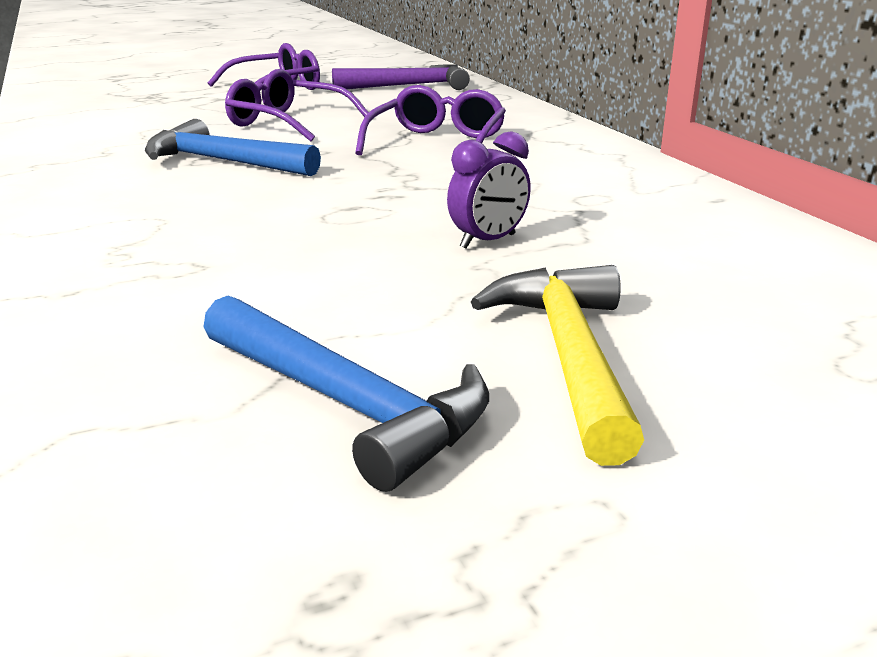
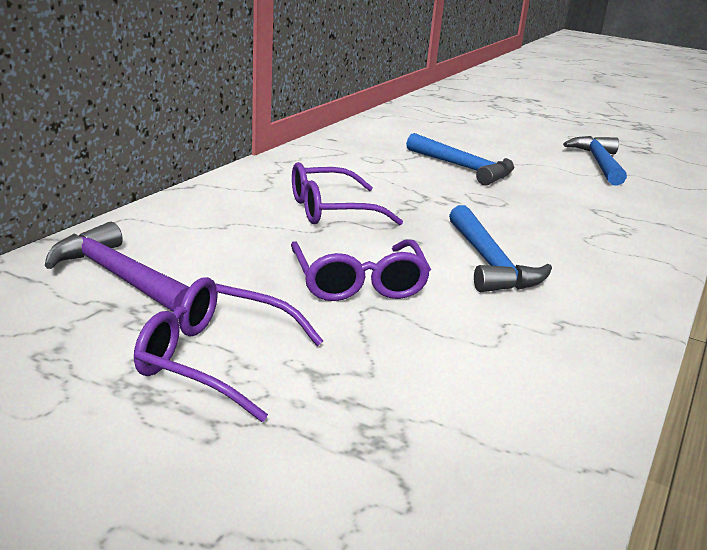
camera: 130 degrees left, 0 degrees up
purple clock [447,131,531,249] -> blue hammer [406,133,514,186]
yellow hammer [471,265,644,466] -> none

